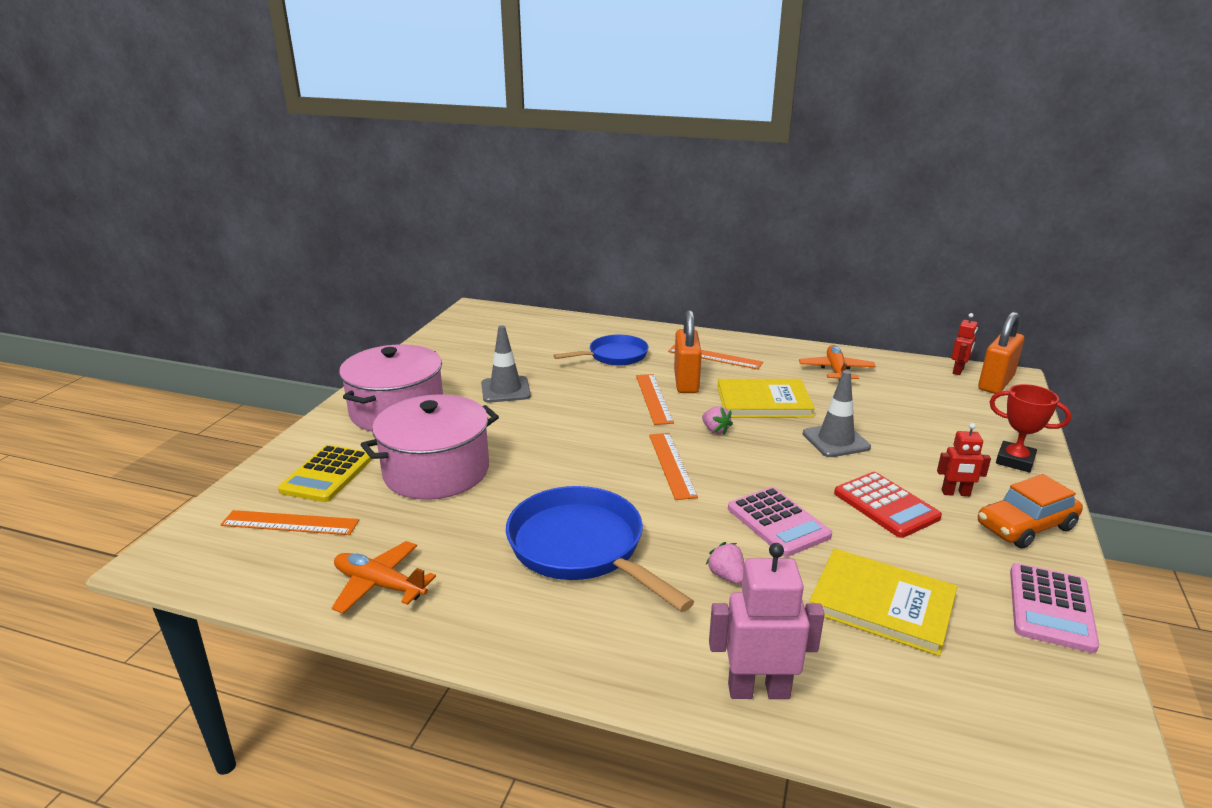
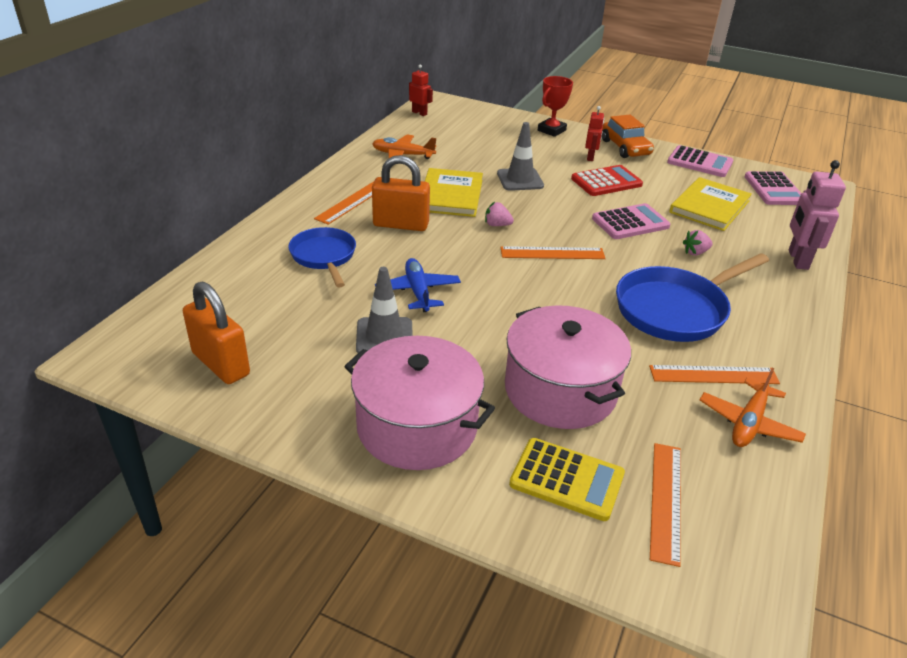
camera: 85 degrees left, 10 degrees up
orange ruler [636,374,674,425] -> orange ruler moved to [649,365,780,384]
pink strawberry [702,406,733,435] -> pink strawberry turned 135 degrees counterclockwise [485,202,514,226]
orange padlock [978,312,1024,394] -> orange padlock moved to [183,281,250,384]
none -> blue plane [375,258,461,312]
none -> pink calculator [744,171,801,205]

